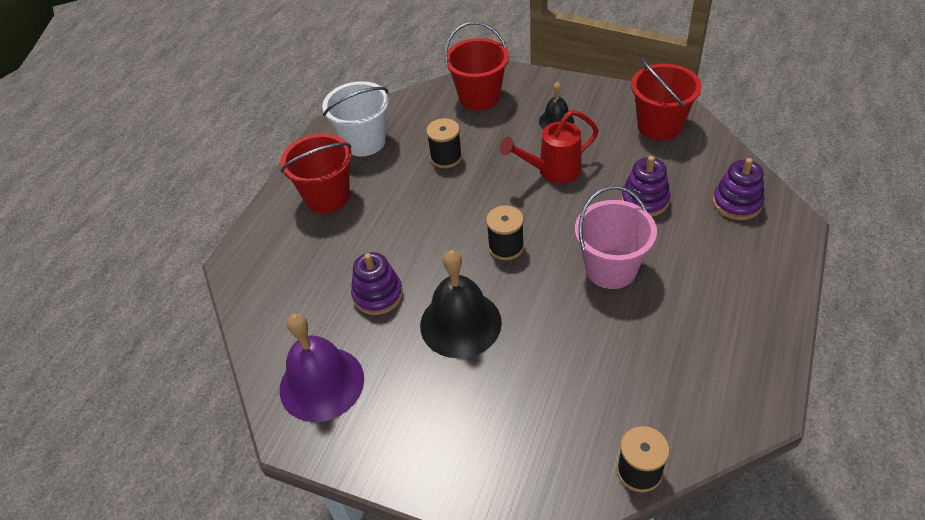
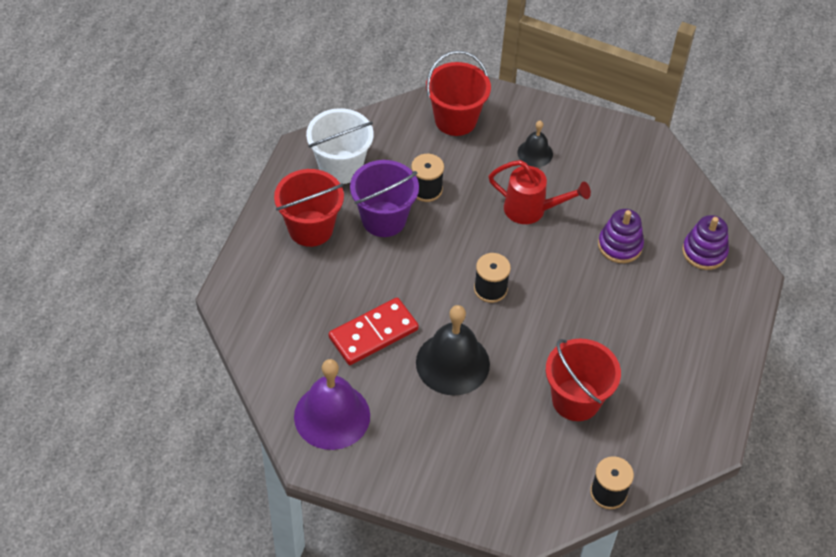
camera: 10 degrees left, 5 degrees up
purple stacking toy [351,252,403,315] -> red domino [329,298,419,365]
red watering can [500,110,599,184] -> red watering can turned 135 degrees counterclockwise [488,160,591,224]
pink bucket [575,186,657,289] -> none
red bucket [631,59,702,141] -> red bucket moved to [546,339,621,421]
none -> purple bucket [350,160,419,237]

